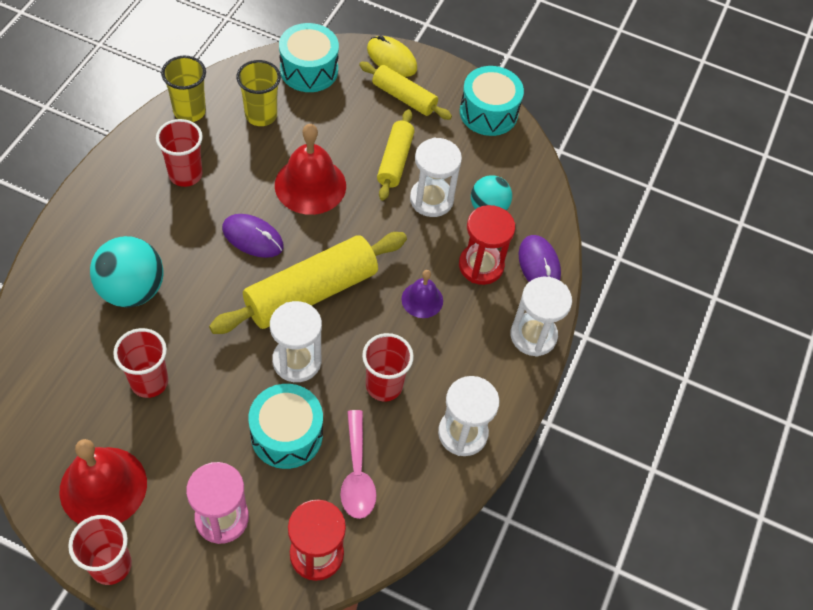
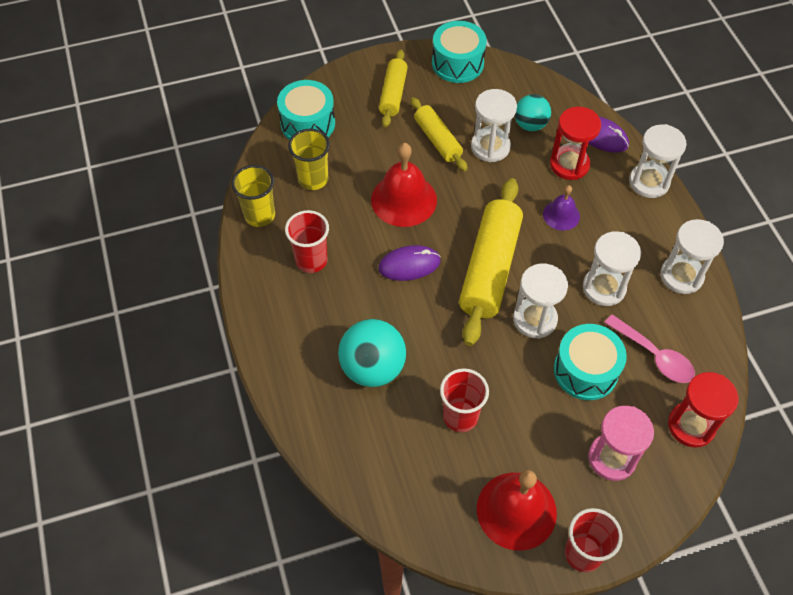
camera: 35 degrees left, 0 degrees up
yellow rolling pin [359,62,452,120] -> yellow rolling pin turned 75 degrees counterclockwise [379,49,408,127]
red cup [362,333,414,402] -> white hourglass [583,231,641,306]
yellow mouse [367,35,417,77] -> none

